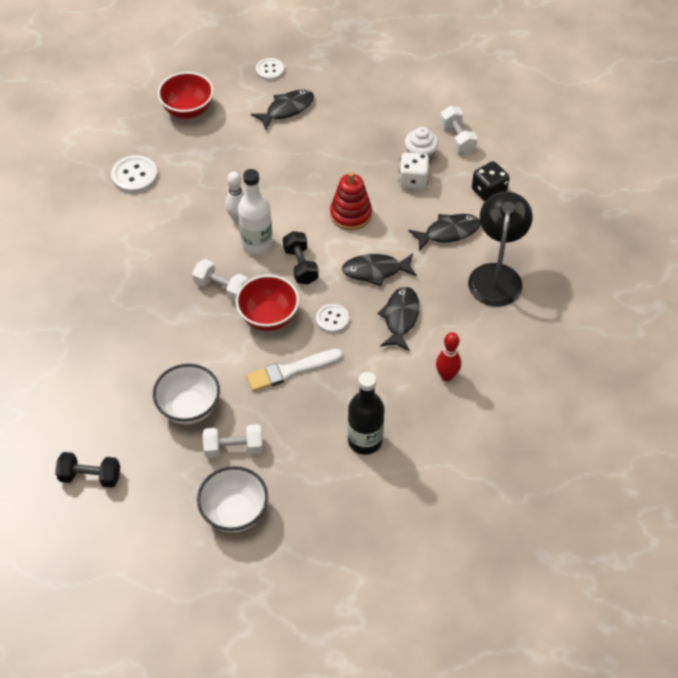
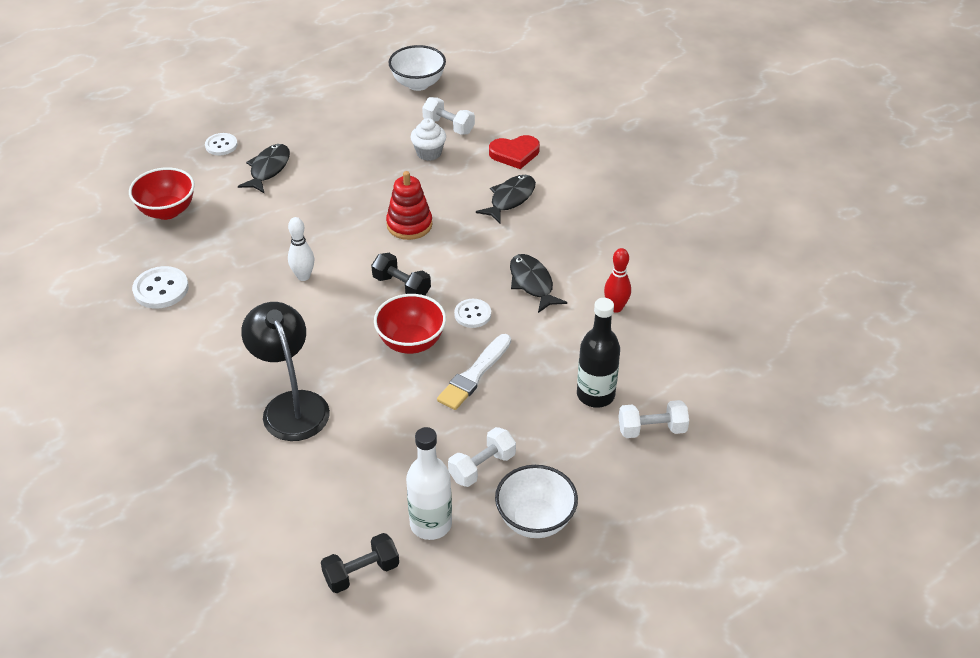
camera: 35 degrees left, 10 degrees down
white bowl [153,364,220,424] -> white bowl moved to [388,45,446,91]
white dumbbell [192,259,248,302] -> white dumbbell moved to [618,400,689,438]
white bottle [238,169,273,255] -> white bottle moved to [406,427,452,540]
black fish [342,253,417,286] -> none
white dice [399,152,430,190] -> none
black lamp [468,191,533,307] -> black lamp moved to [241,302,330,441]
black dice [472,161,510,201] -> red heart [489,135,540,169]

